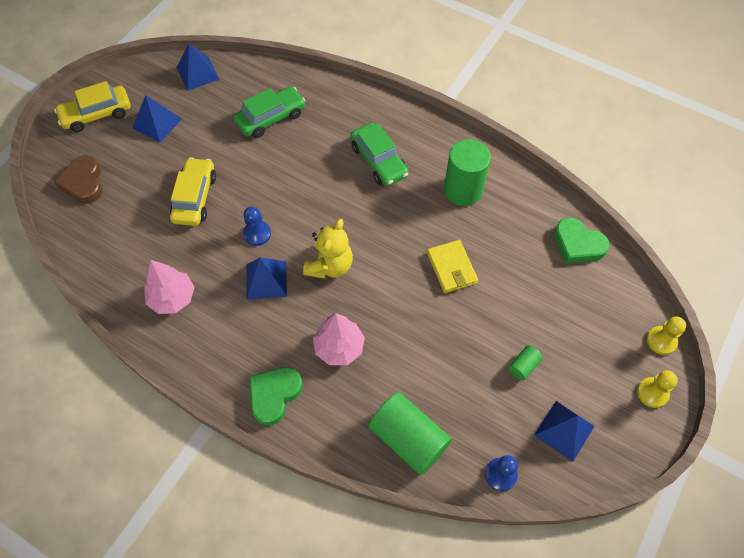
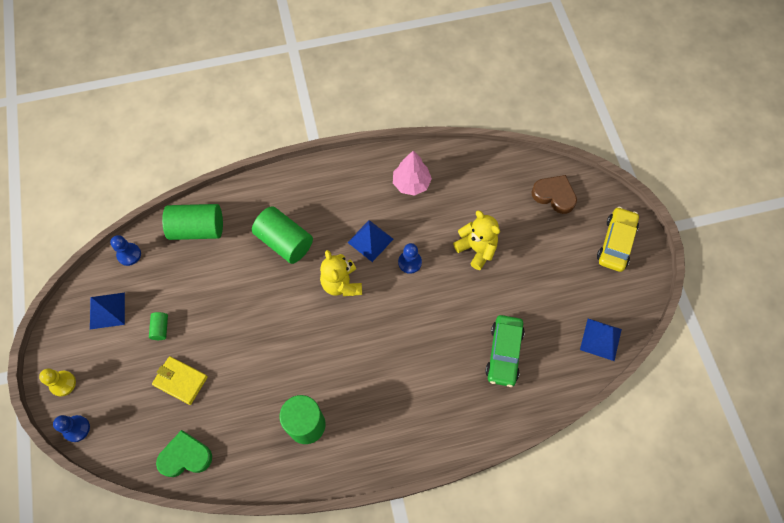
camera: 135 degrees right, 5 degrees up
blue pyramid [132,95,182,143] -> none
yellow car [170,157,216,226] -> yellow teddy bear [453,210,500,270]
green heart [249,367,303,425] -> none
pink tree [313,313,365,365] -> green cylinder [252,206,313,264]
green car [350,123,409,186] -> none
yellow wallet [427,240,478,293] -> yellow wallet moved to [152,356,208,405]
yellow pawn [647,316,686,355] -> blue pawn [53,415,90,442]

